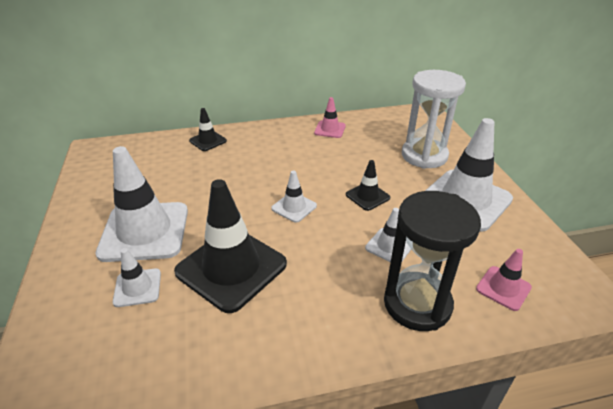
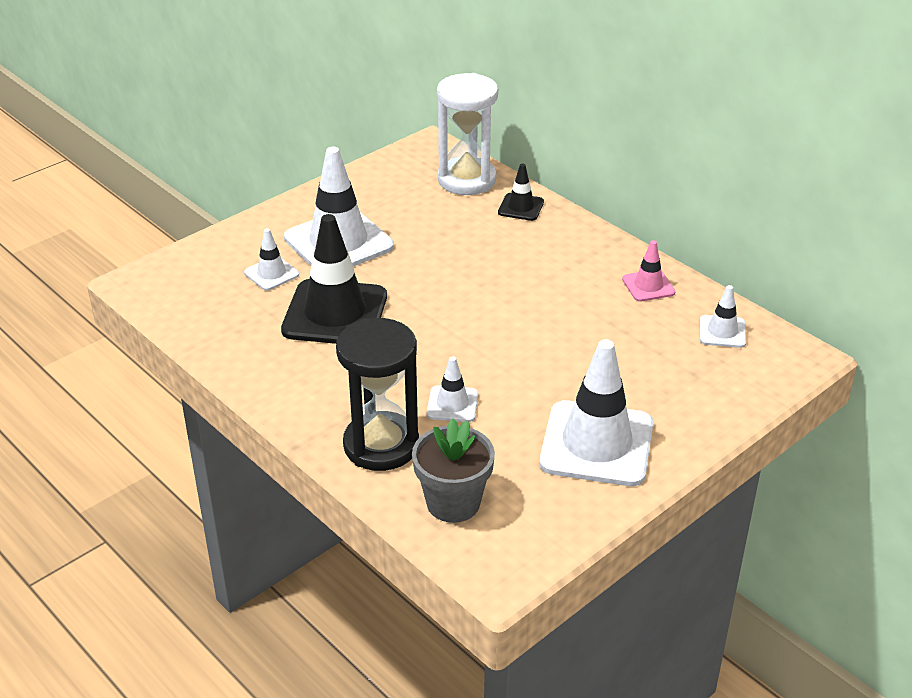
camera: 60 degrees right, 0 degrees up
white traffic cone [271,170,317,223] -> white traffic cone moved to [700,285,746,348]
black traffic cone [346,160,390,211] -> none
white hourglass [402,70,466,169] -> white hourglass moved to [437,73,498,195]
pink traffic cone [476,249,532,311] -> grey flower pot [412,419,495,523]

